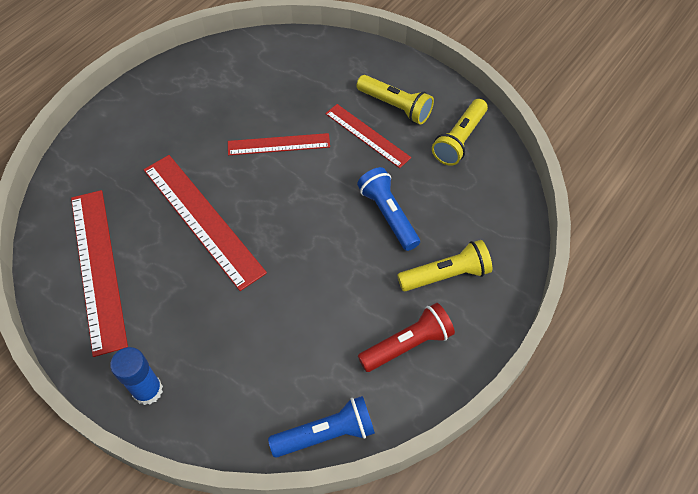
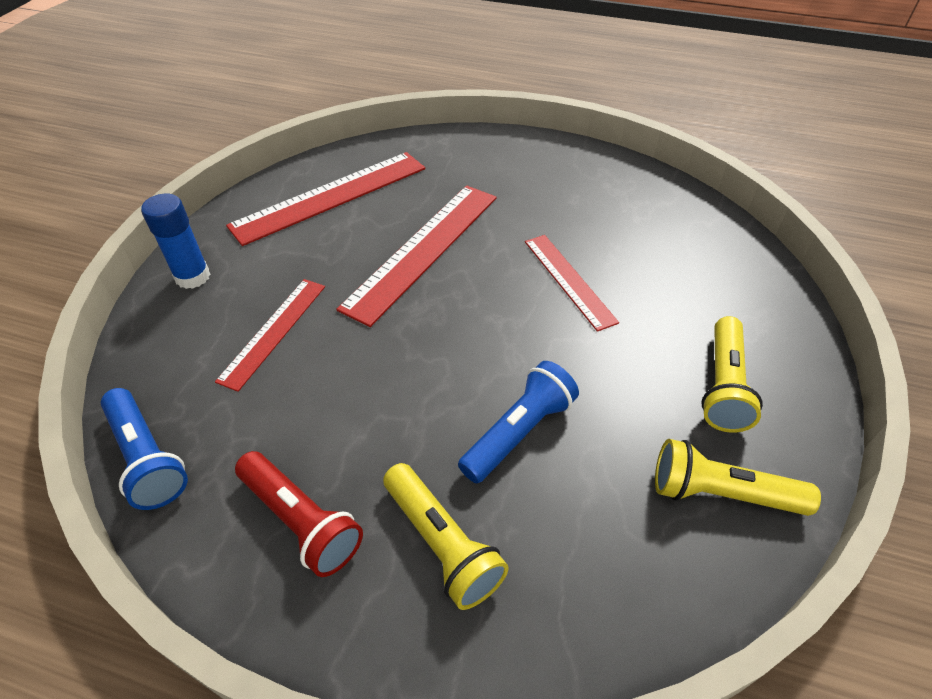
camera: 70 degrees right, 10 degrees down
red ruler [325,104,411,168] -> red ruler moved to [215,279,325,392]

